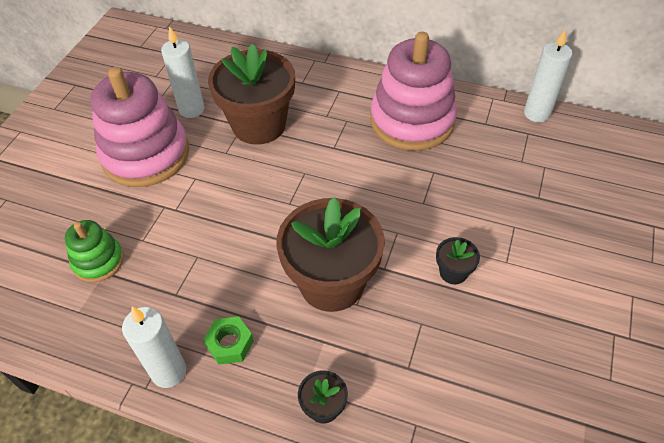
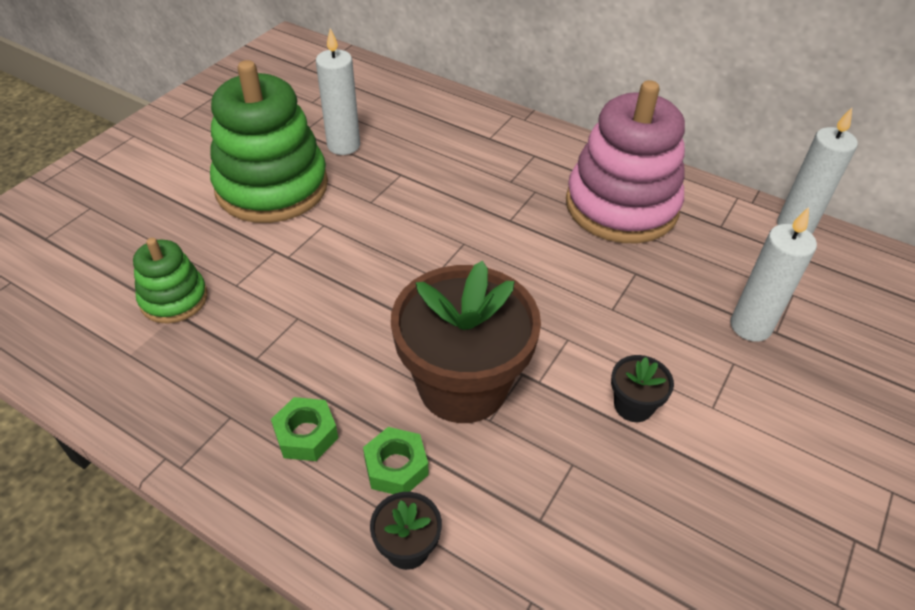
camera: 10 degrees right, 5 degrees down
pink stacking toy [91,67,189,187] -> green stacking toy [210,60,328,223]
white candle [122,306,186,388] -> white candle moved to [730,207,817,342]
brown flower pot [208,44,295,145] -> none
none -> green nut [363,427,428,494]

